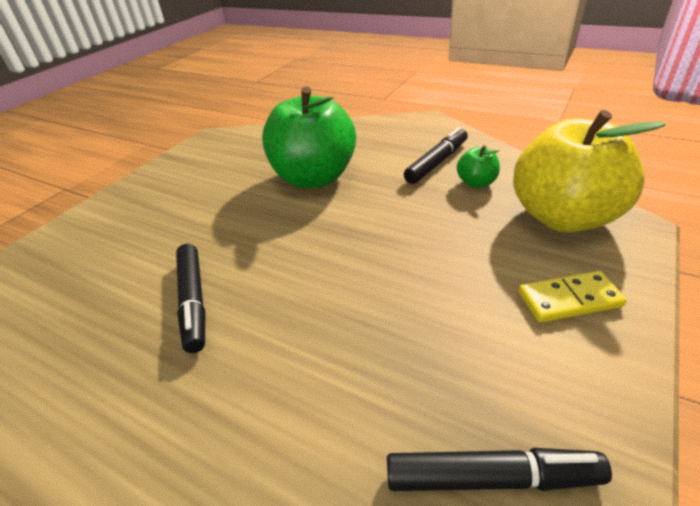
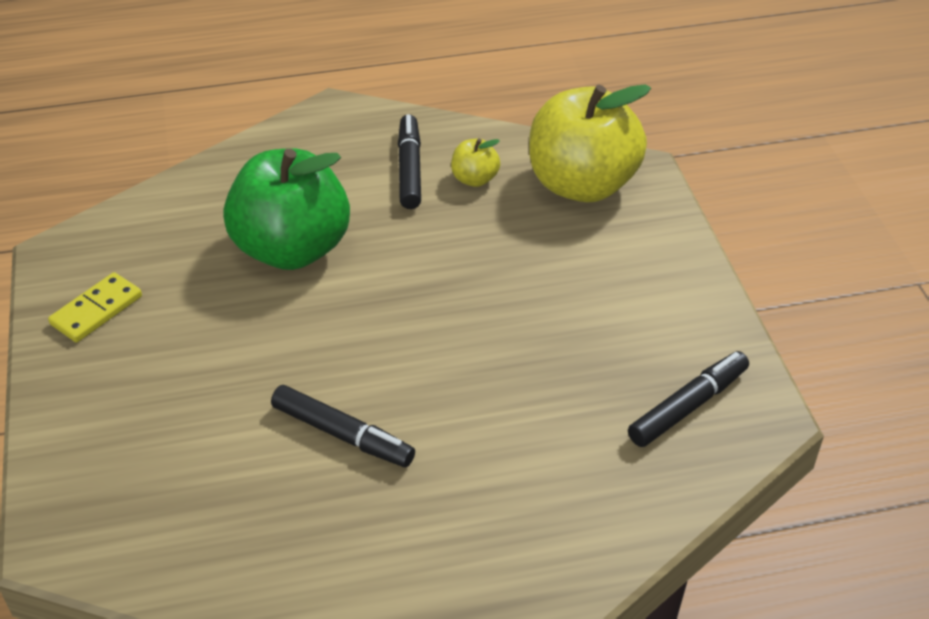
camera: 45 degrees left, 5 degrees up
green apple [457,145,500,188] -> yellow apple [451,139,500,187]
yellow domino [519,271,626,322] -> yellow domino moved to [48,272,142,342]

